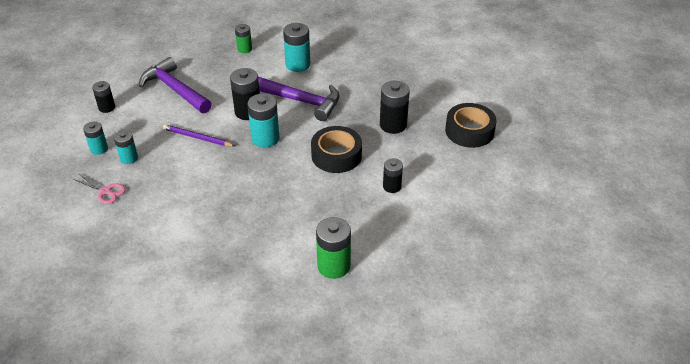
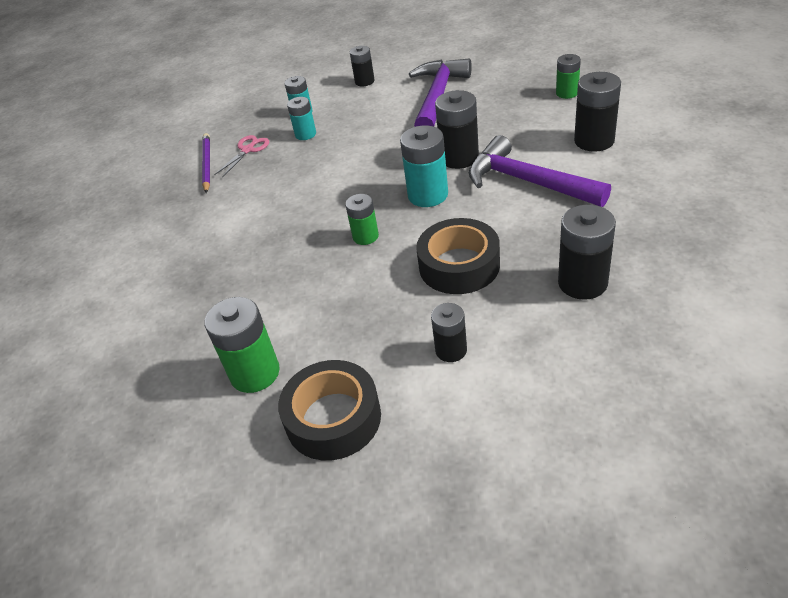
camera: 65 degrees right, 0 degrees up
pink scissors [73,174,126,204] -> pink scissors turned 150 degrees counterclockwise [214,135,269,178]
purple pencil [163,124,235,146] -> purple pencil moved to [202,133,210,193]
purple hammer [258,77,339,121] -> purple hammer turned 135 degrees clockwise [469,135,611,207]
turquoise battery [283,23,310,72] -> black battery [574,72,621,152]
black tape [445,103,497,148] -> black tape moved to [278,360,381,460]
none -> green battery [345,194,379,245]

